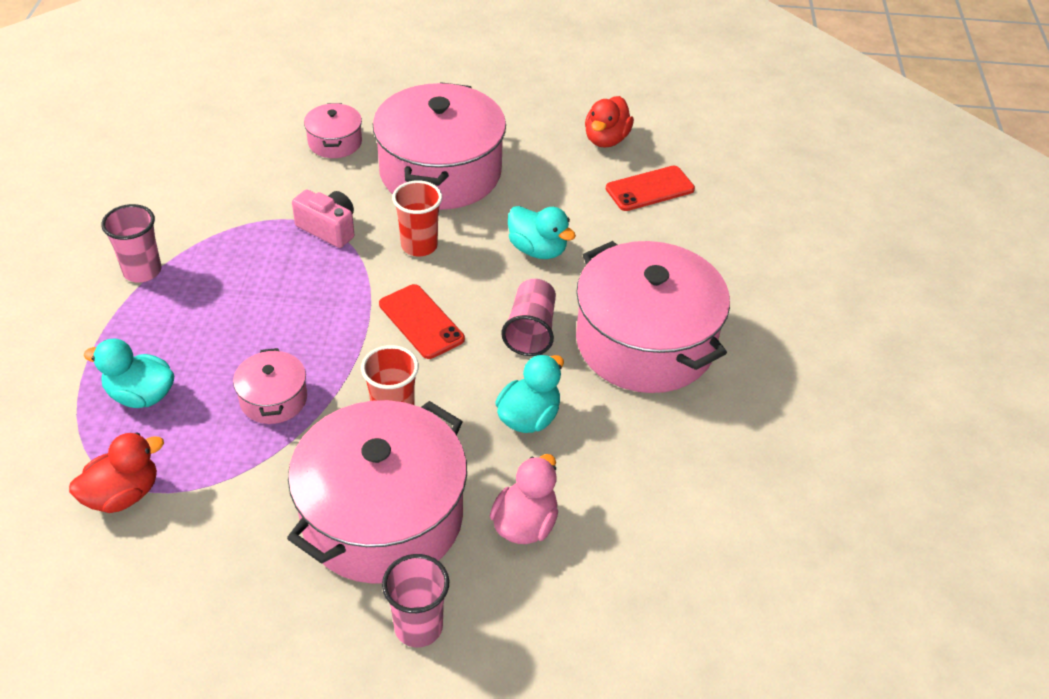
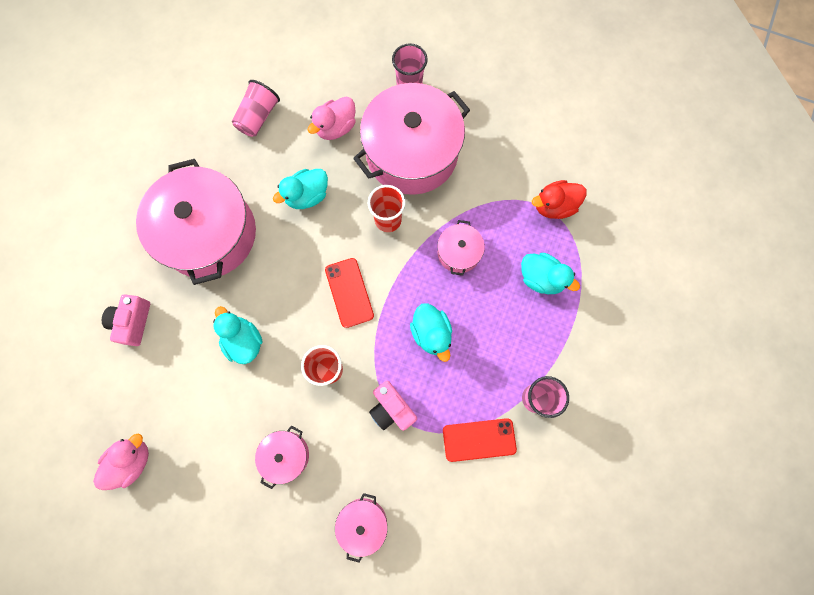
camera: 160 degrees left, 30 degrees up
pink pot [373,82,506,210] -> pink pot [255,426,309,489], size x0.45
pink cup [501,279,556,356] -> pink cup moved to [232,80,280,137]
red duck [585,96,634,148] -> pink duck [93,434,149,490]
red phone [606,166,695,211] -> red phone moved to [443,418,517,462]
none -> pink camera [102,294,150,346]
none -> turquoise duck [410,303,452,362]

